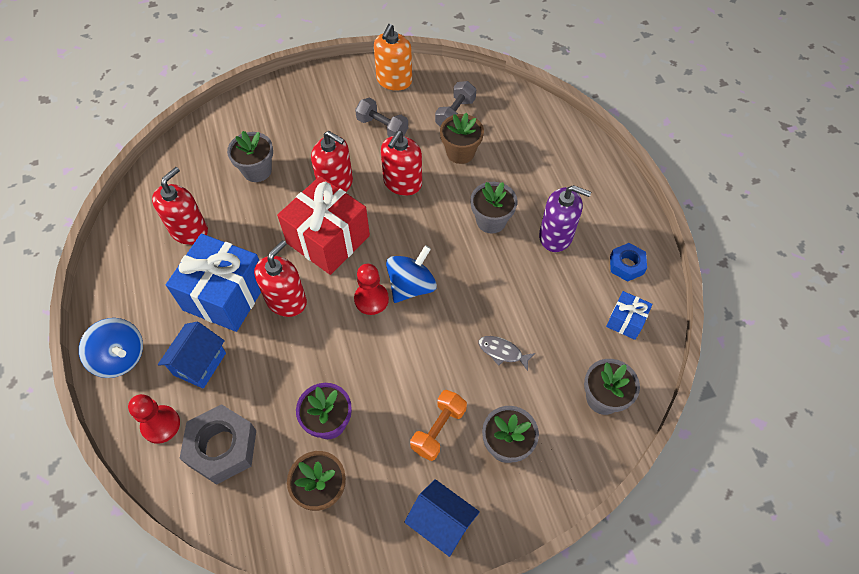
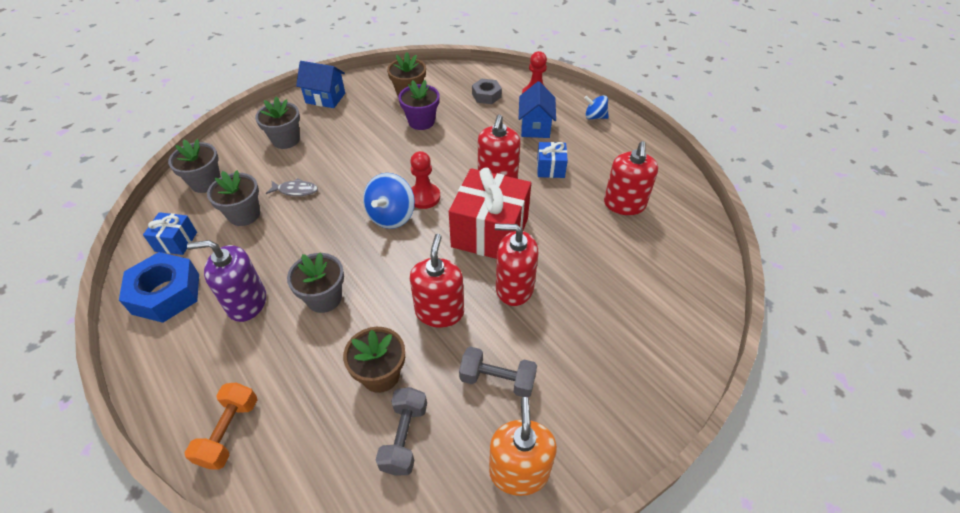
camera: 160 degrees right, 10 degrees down
blue spinning top [79,318,143,378] -> blue spinning top [584,95,609,119], size x0.61
blue gift [166,234,261,332] -> blue gift [537,142,568,178], size x0.48
grey nut [179,404,256,485] -> grey nut [472,79,502,104], size x0.59
grey flower pot [227,131,273,182] -> grey flower pot moved to [207,170,260,226]
orange dumbbell [410,390,467,461] -> orange dumbbell moved to [185,383,258,470]
blue nut [610,243,647,282] -> blue nut [119,252,199,323], size x1.69

